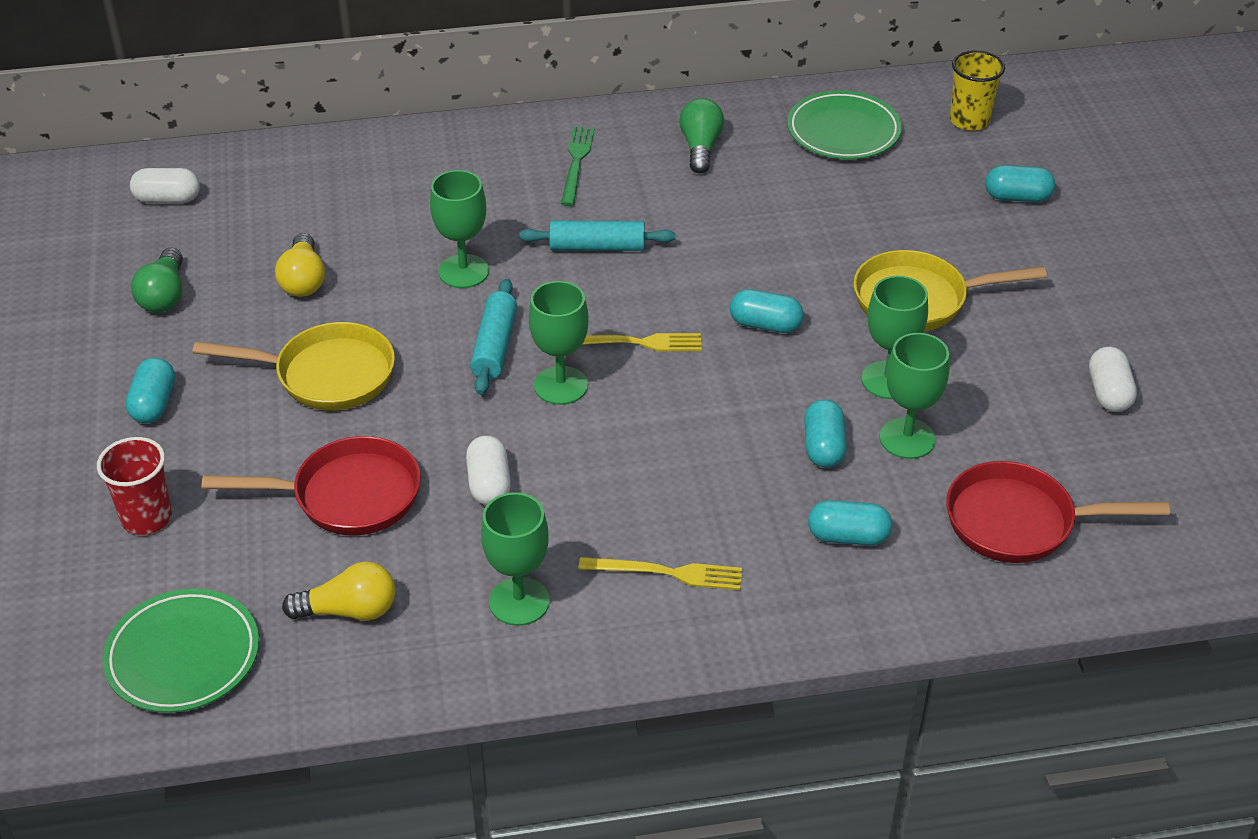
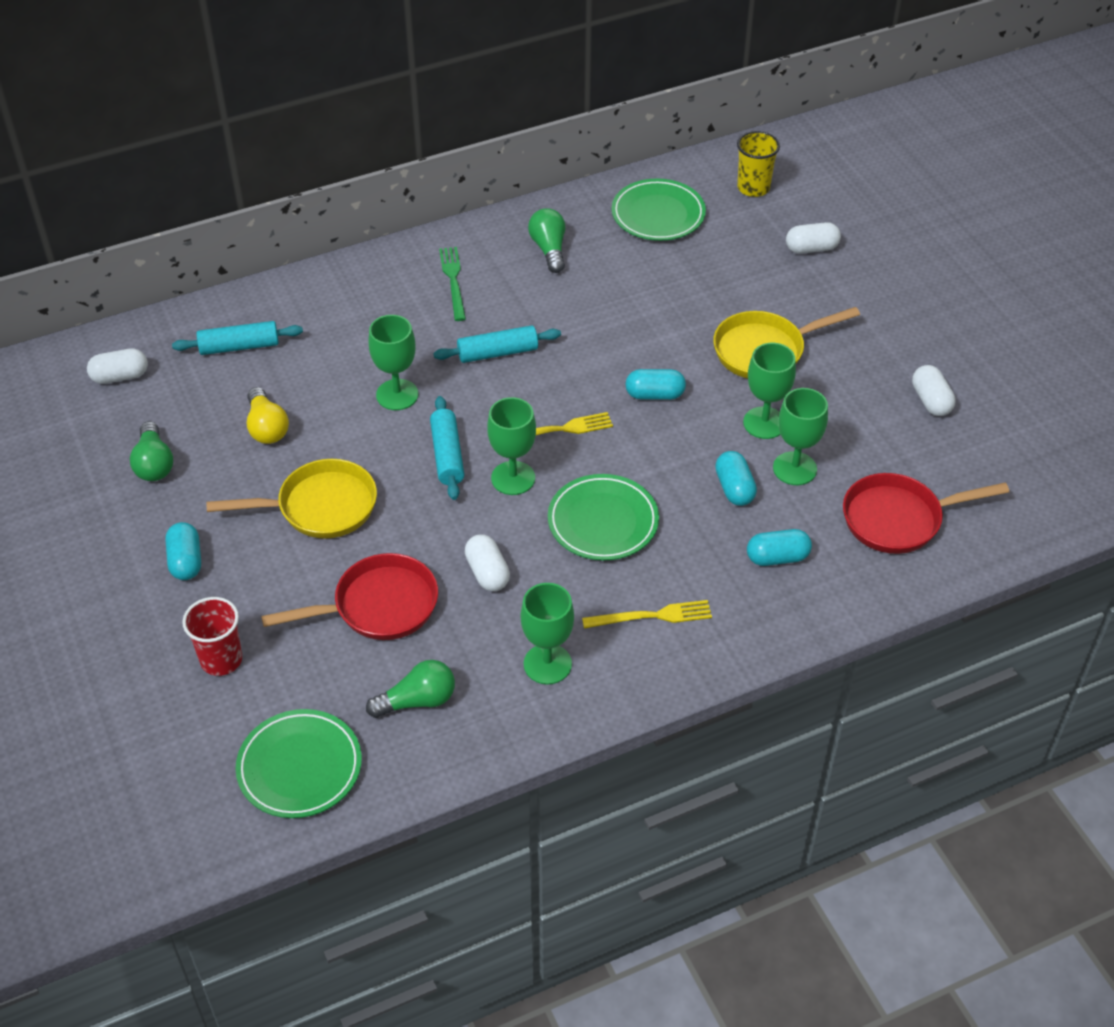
camera: 15 degrees left, 5 degrees up
yellow light bulb [282,562,395,621] -> green light bulb [366,660,455,718]
turquoise capsule [985,165,1055,202] -> white capsule [786,222,841,254]
none -> turquoise rolling pin [172,321,303,355]
none -> green plate [548,474,659,560]

